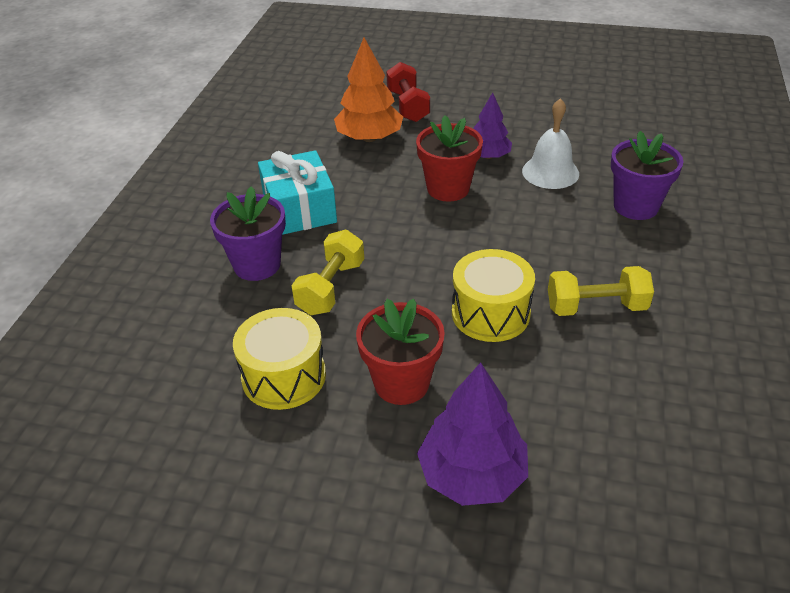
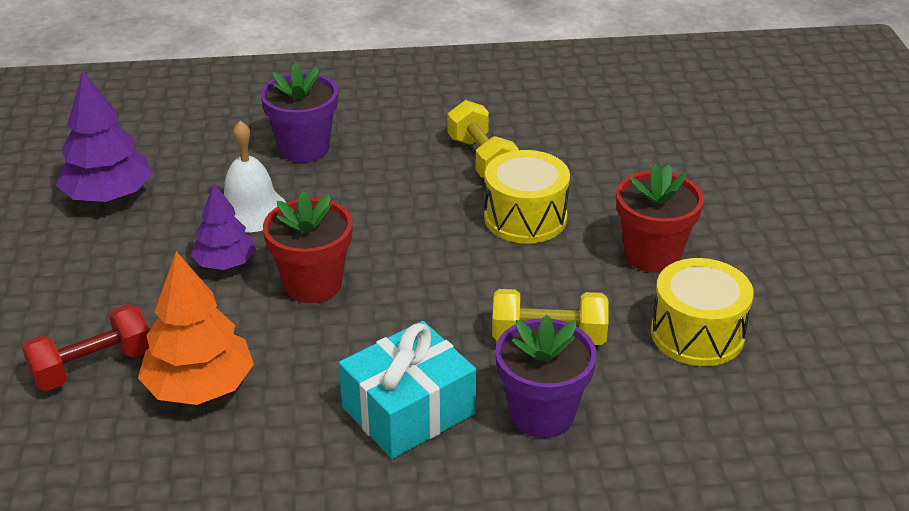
camera: 110 degrees left, 5 degrees down
purple tree [417,362,528,506] -> purple tree moved to [56,70,153,202]

